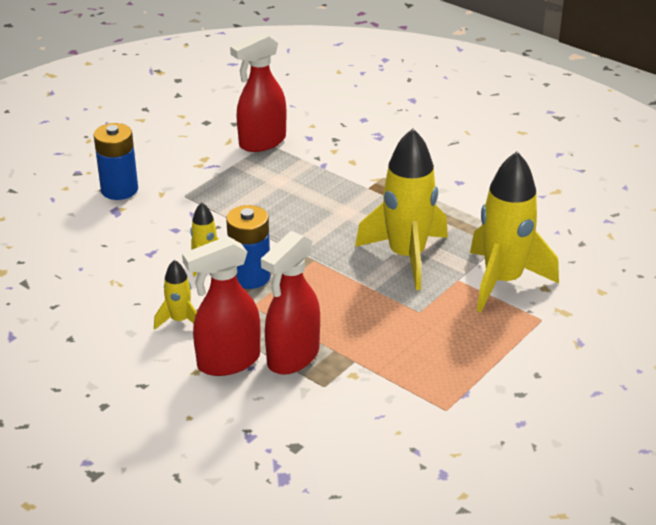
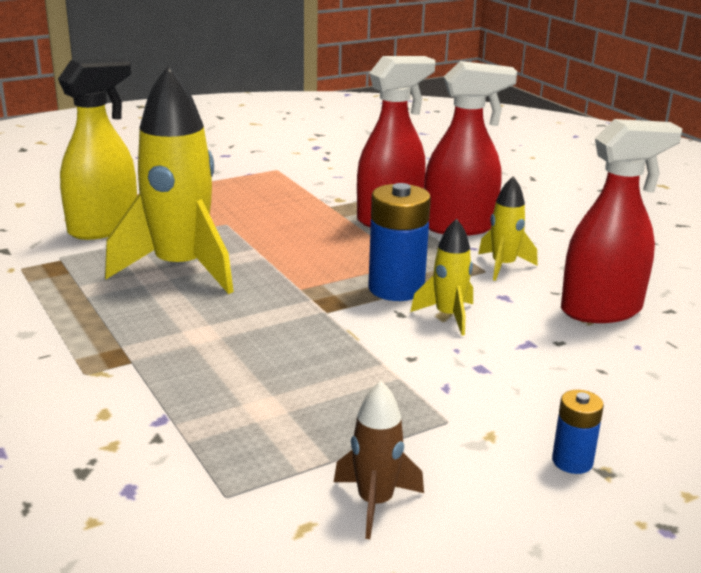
camera: 160 degrees left, 10 degrees down
blue battery [93,123,138,200] -> blue battery [552,390,604,474], size x0.54
red spray bottle [230,32,286,152] -> red spray bottle moved to [561,119,683,323]
yellow rocket [470,151,559,312] -> yellow spray bottle [58,58,137,240]
none -> brown rocket [334,381,424,539]

